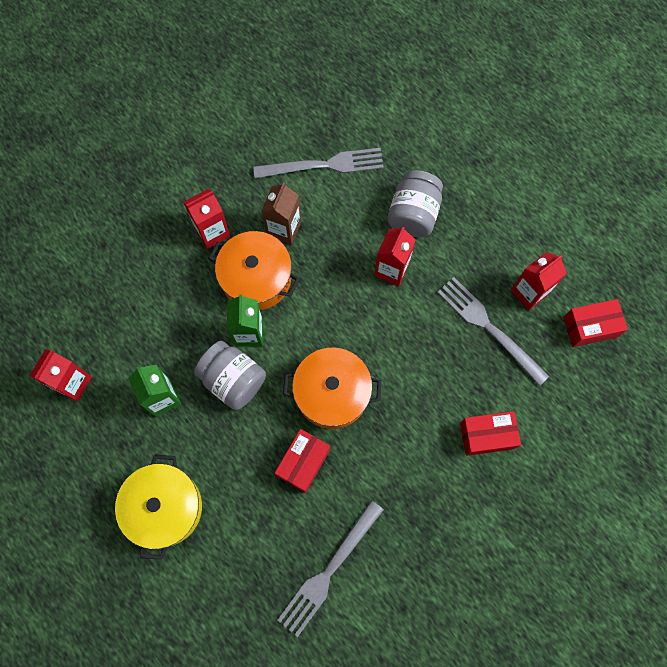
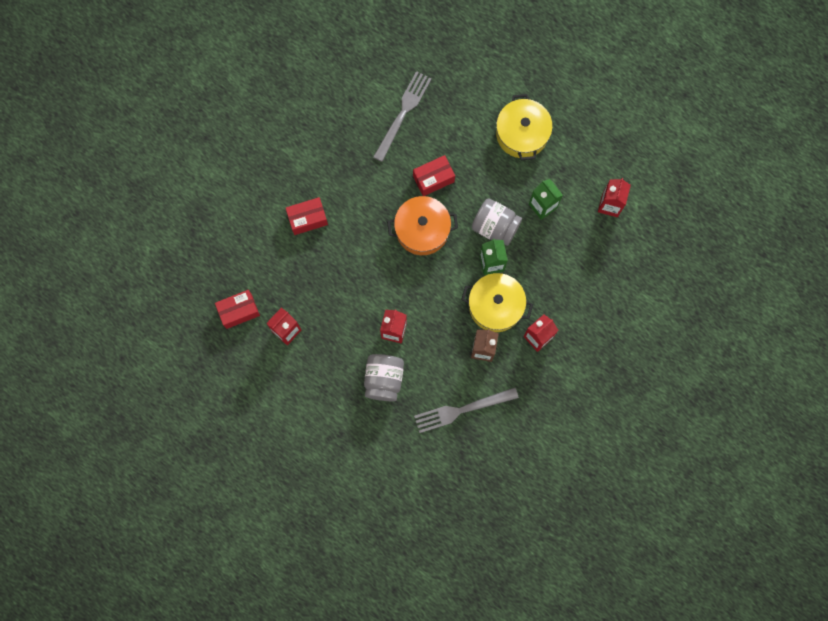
camera: 170 degrees right, 5 degrees up
orange pot [208,231,300,310] -> yellow pot [461,273,533,332]
red box [275,429,330,493] -> red box turned 45 degrees clockwise [413,155,455,196]
grey fork [437,277,550,386] -> none

